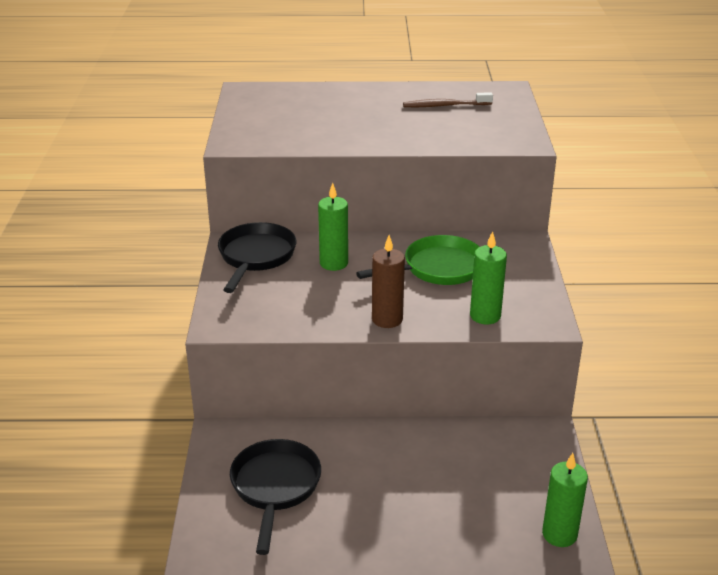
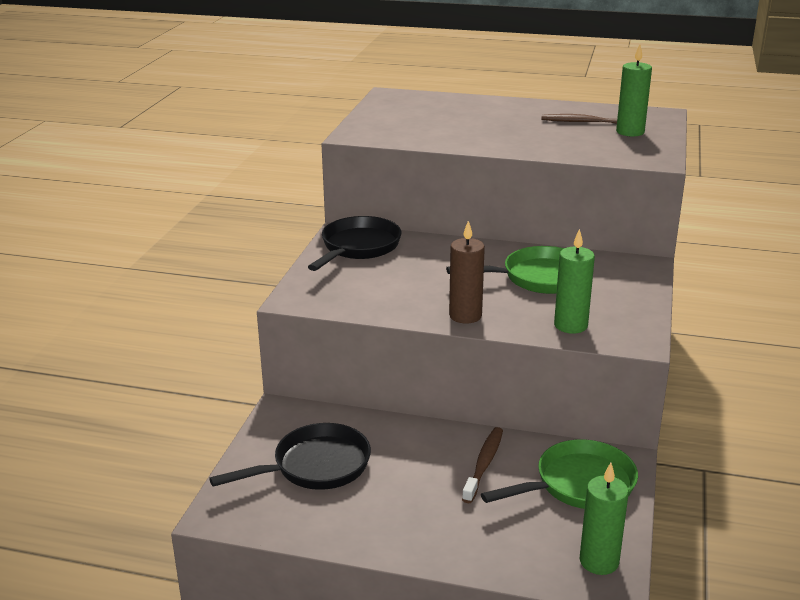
camera: 15 degrees right, 5 degrees down
black pan [230,439,321,555] -> black pan turned 45 degrees clockwise [209,423,371,490]
green candle [318,183,348,271] -> green candle moved to [616,44,652,137]
none -> brown toothbrush [462,427,503,503]
none -> green pan [481,439,638,509]

